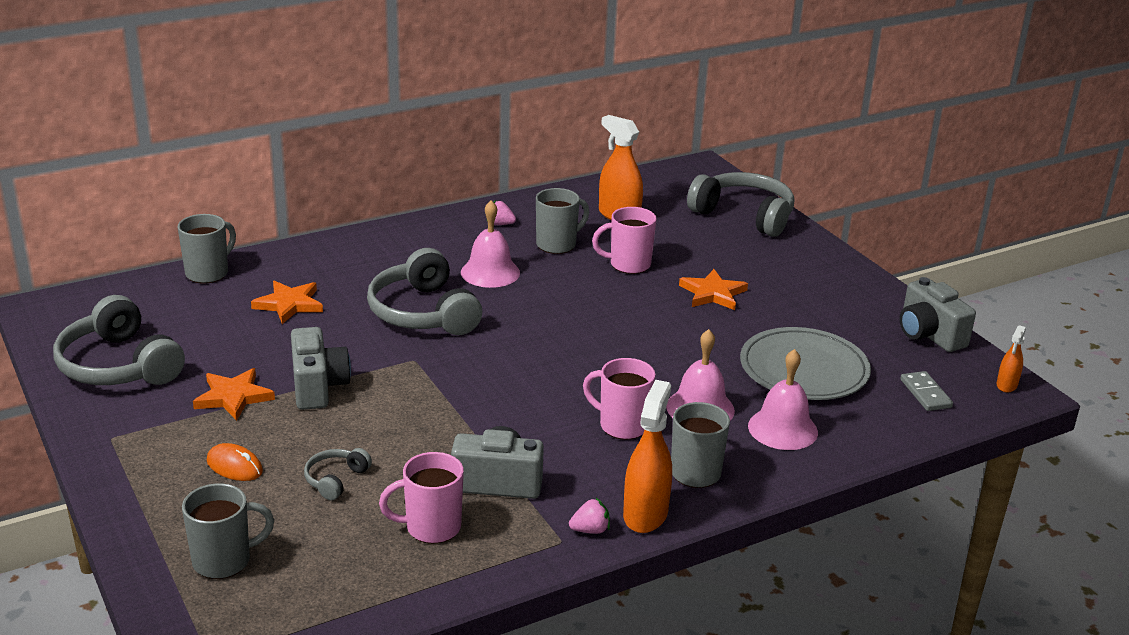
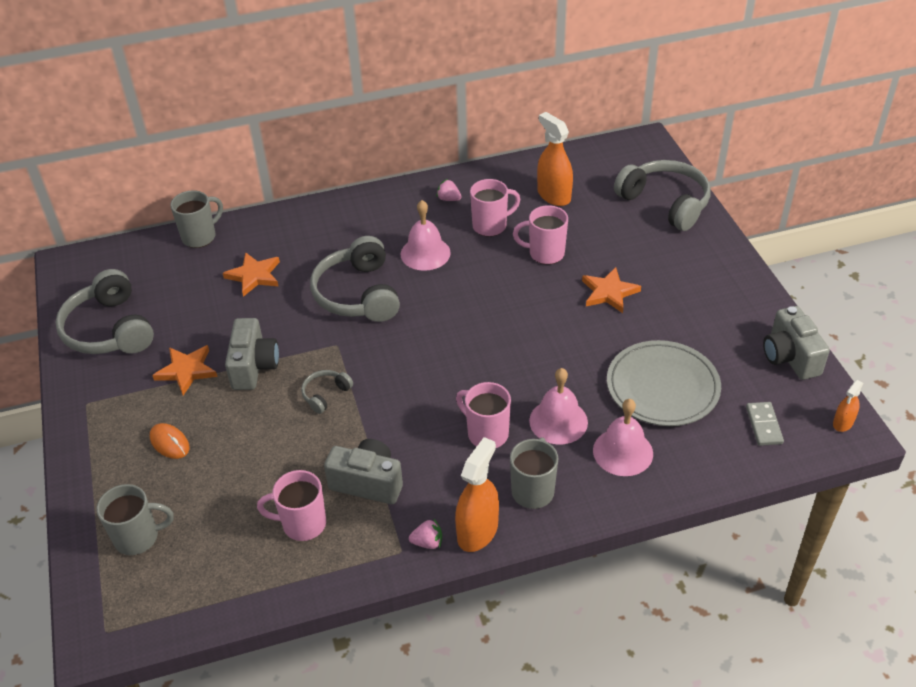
camera: 15 degrees right, 15 degrees up
grey headphones [304,448,372,500] -> grey headphones moved to [301,370,353,414]
grey mug [536,188,589,254] -> pink mug [470,179,520,237]

